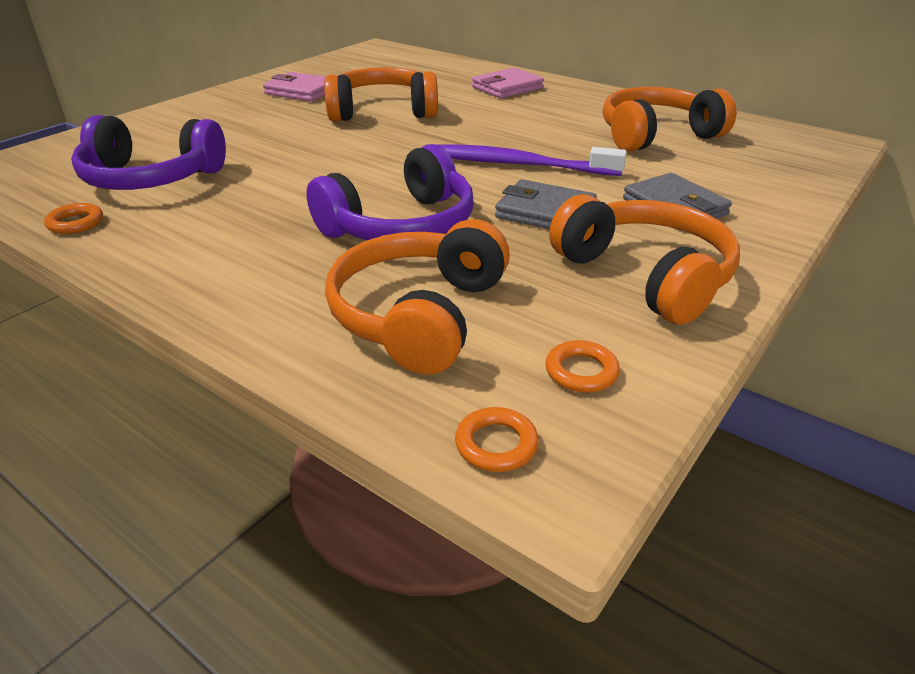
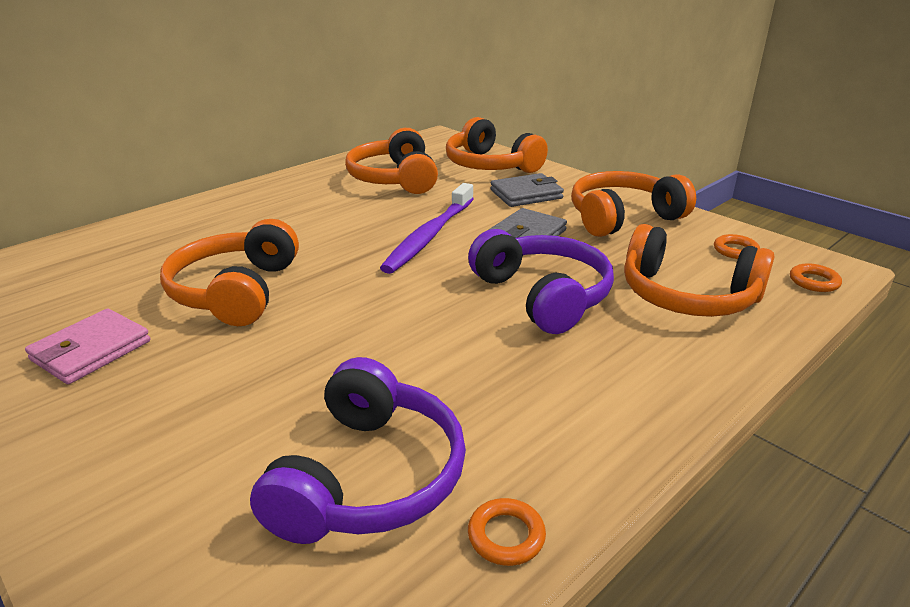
camera: 80 degrees left, 5 degrees down
pink wallet [472,68,544,98] -> none
none -> orange headphones [446,117,548,173]

